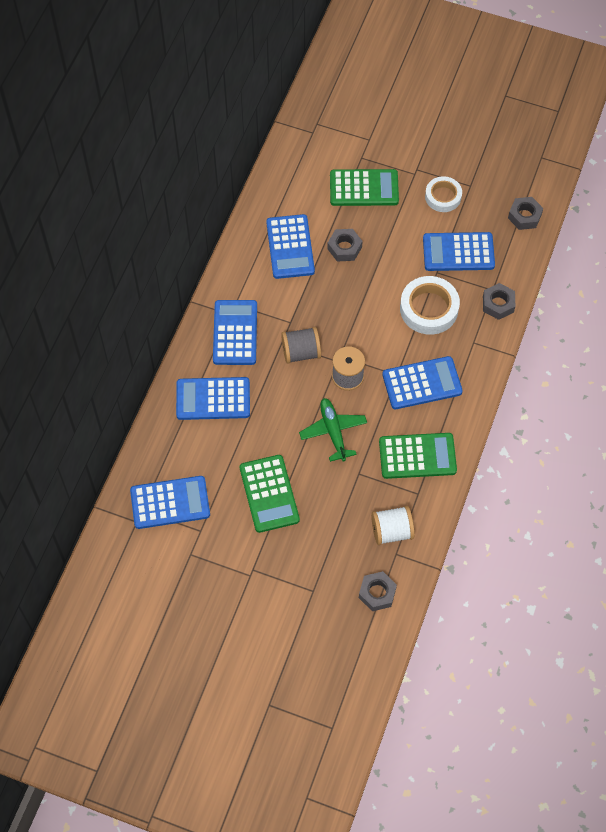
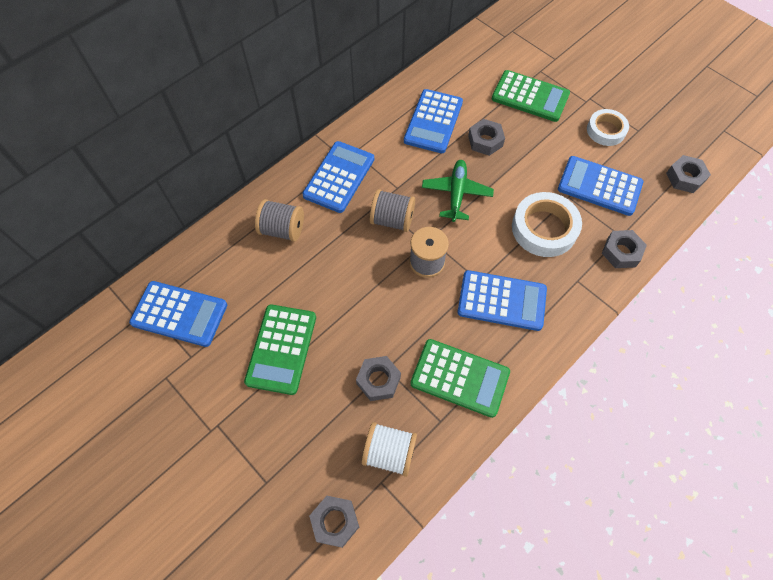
camera: 25 degrees right, 0 degrees up
blue calculator [176,377,250,420] -> grey spool [255,199,304,242]
green plane [299,398,367,462] -> green plane moved to [422,160,494,222]
none -> grey nut [356,356,401,401]

